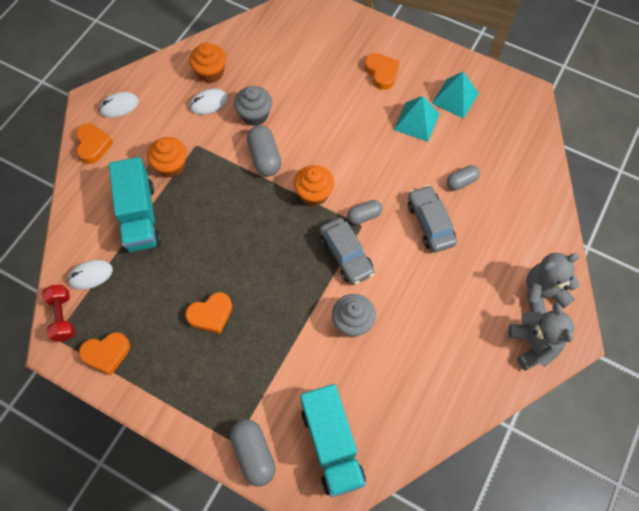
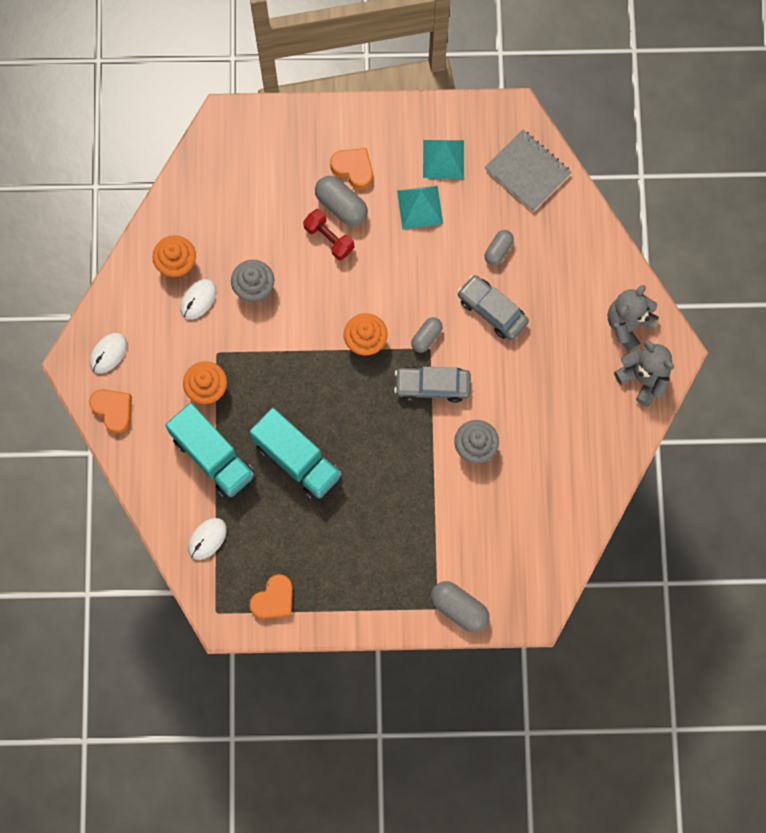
camera: 30 degrees left, 10 degrees up
red dumbbell [42,285,75,342] -> red dumbbell moved to [303,209,354,260]
orange heart [185,292,232,334] -> none
grey capsule [247,125,281,176] -> grey capsule moved to [315,176,368,226]
turquoise truck [300,384,366,497] -> turquoise truck moved to [249,408,341,501]
grey car [320,217,375,285] -> grey car turned 150 degrees clockwise [394,366,471,403]
none -> grey notebook [484,130,572,212]

